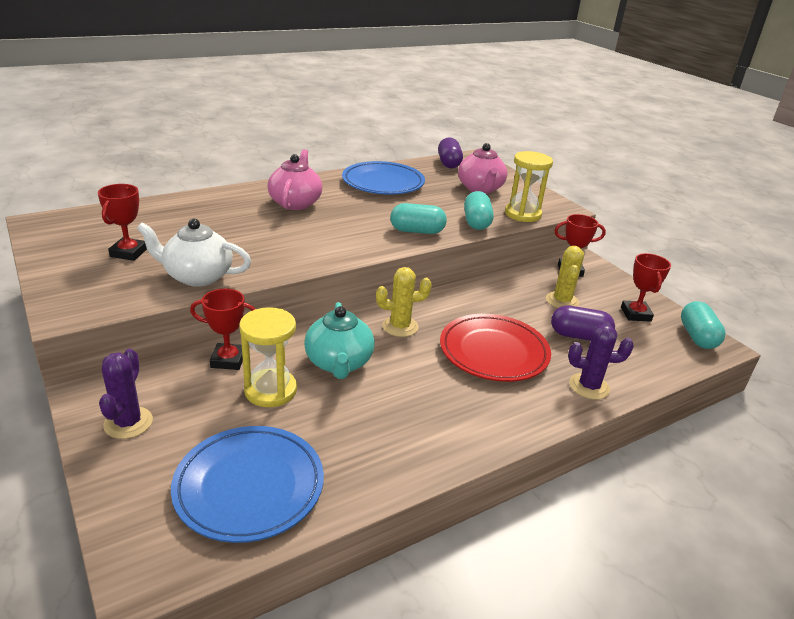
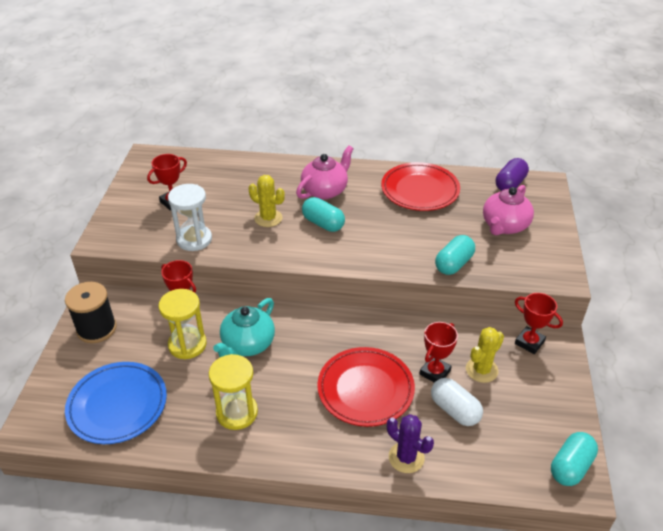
camera: 40 degrees right, 10 degrees up
purple cactus [99,349,153,439] -> black spool [65,282,117,343]
white teapot [137,219,251,287] -> white hourglass [168,184,212,251]
blue plate [342,161,425,194] -> red plate [381,162,460,211]
yellow cactus [376,267,432,337] -> yellow cactus moved to [249,175,285,227]
turquoise capsule [390,203,447,234] -> turquoise capsule moved to [302,197,345,232]
yellow hourglass [505,151,553,222] -> yellow hourglass moved to [209,354,258,430]
purple capsule [551,305,615,341] -> white capsule [431,378,483,426]
red trophy [621,253,671,322] -> red trophy moved to [420,322,458,383]

